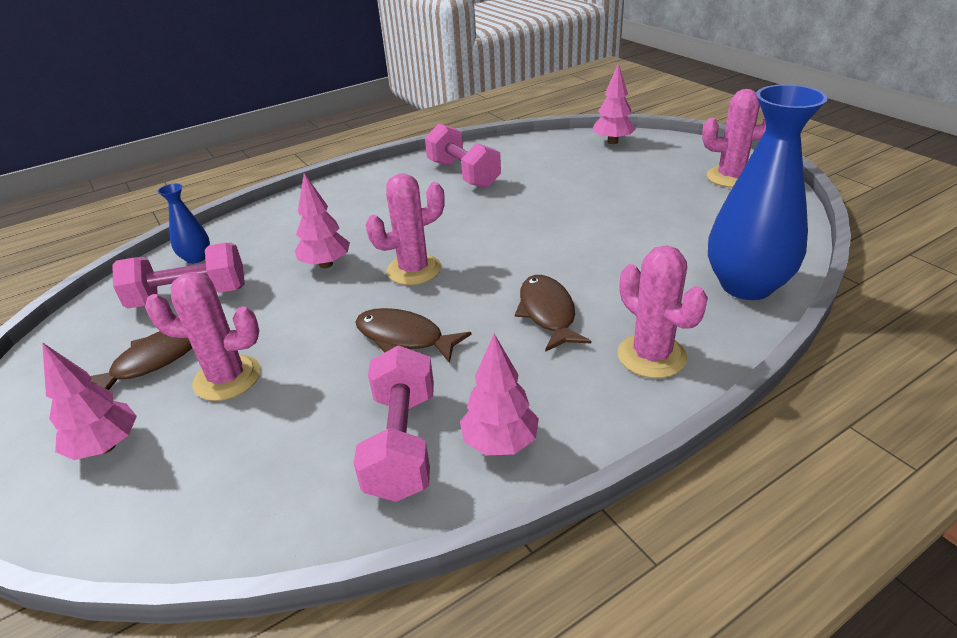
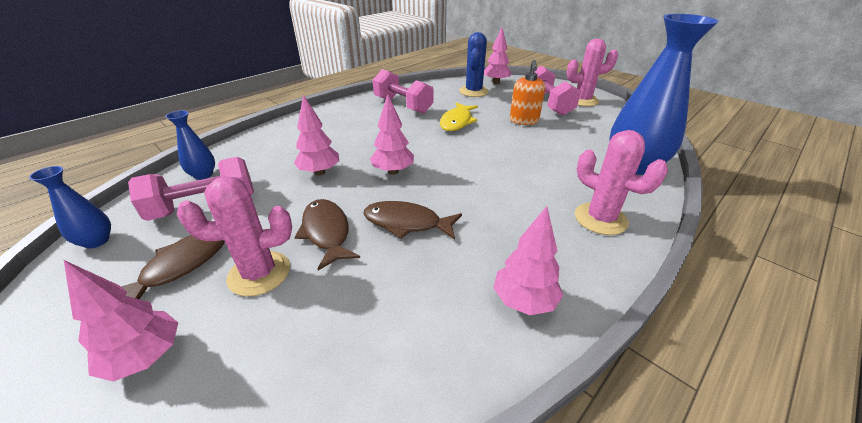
camera: 15 degrees left, 0 degrees up
pink dumbbell [354,346,434,502] -> pink dumbbell moved to [534,66,581,116]
pink cactus [366,173,445,285] -> pink tree [370,94,414,175]
brown fish [515,275,591,352] -> brown fish moved to [295,199,360,270]
none -> blue vase [29,166,111,249]
none -> yellow fish [440,103,478,131]
none -> blue cactus [459,32,489,97]
none -> orange soap dispenser [510,60,545,125]

